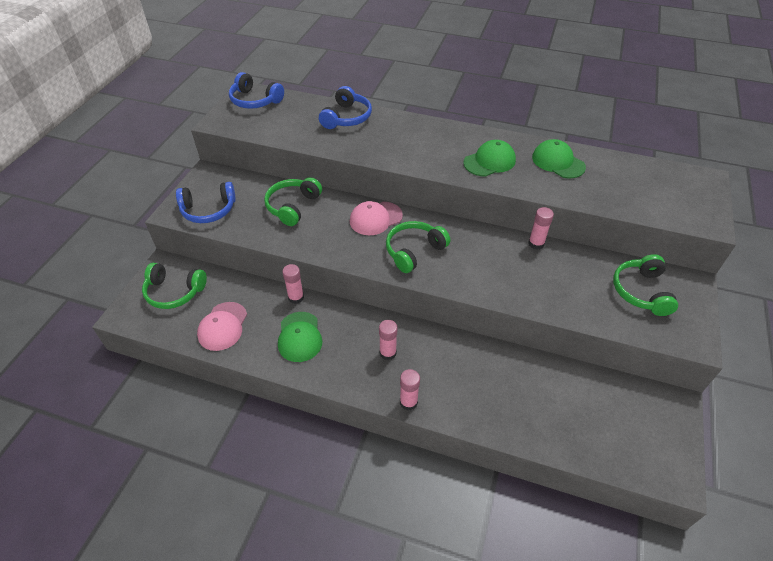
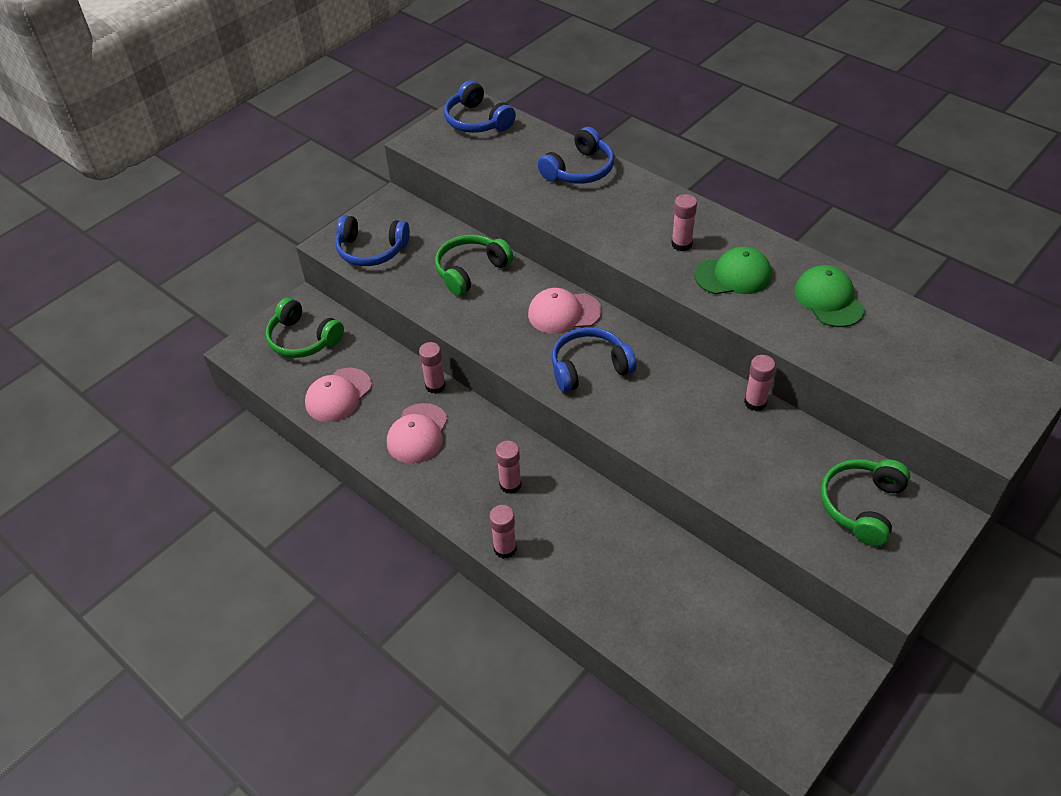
camera: 25 degrees right, 0 degrees up
green cap [278,312,322,362] -> pink cap [387,403,448,464]
green headphones [386,221,450,273] -> blue headphones [552,327,636,393]
none -> pink glue stick [671,194,697,251]

